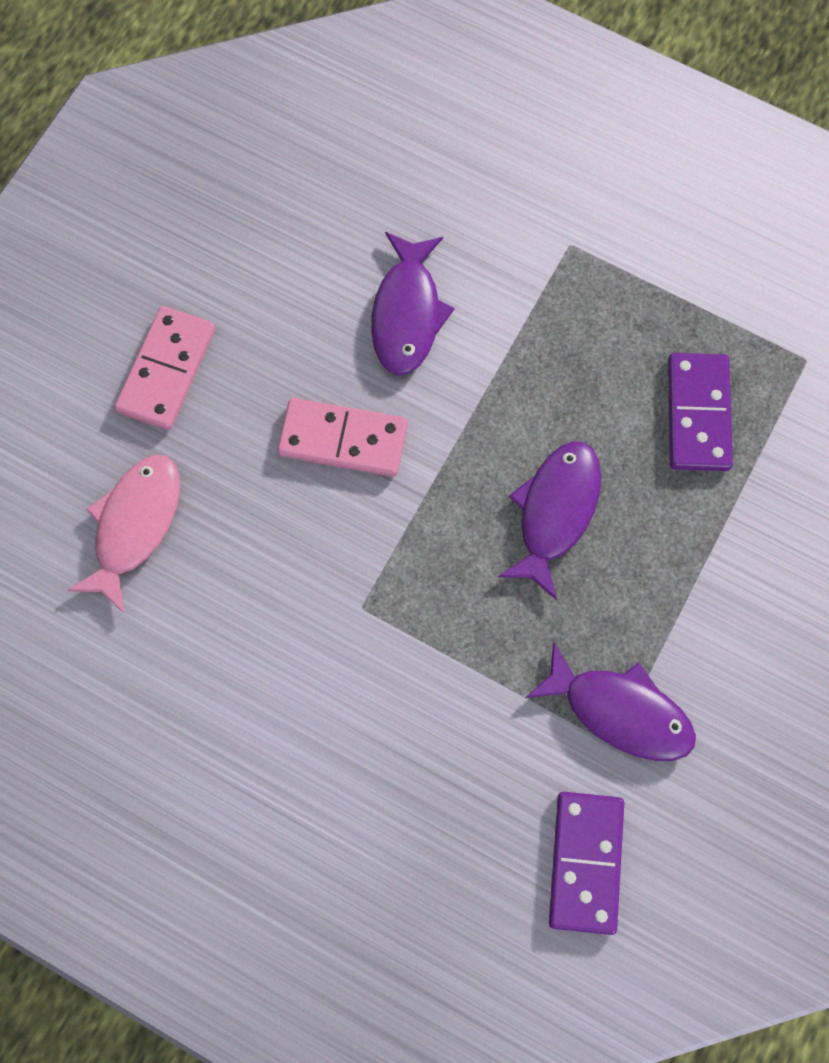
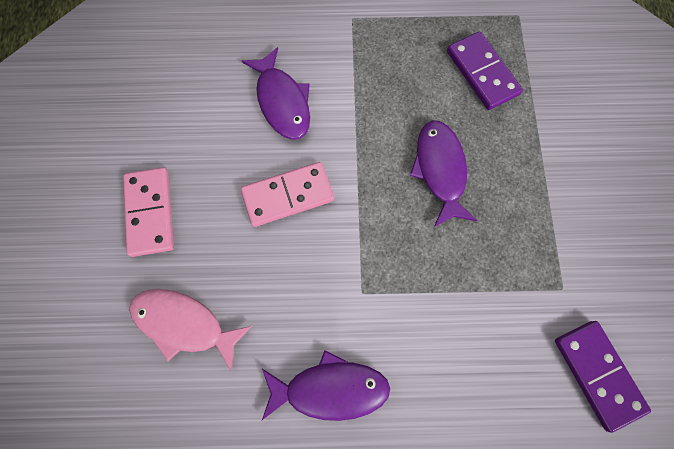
camera: 30 degrees left, 0 degrees up
pink fish [67,455,180,614] -> pink fish turned 60 degrees counterclockwise [129,289,252,372]
purple fish [526,642,696,761] -> purple fish moved to [262,350,390,421]

